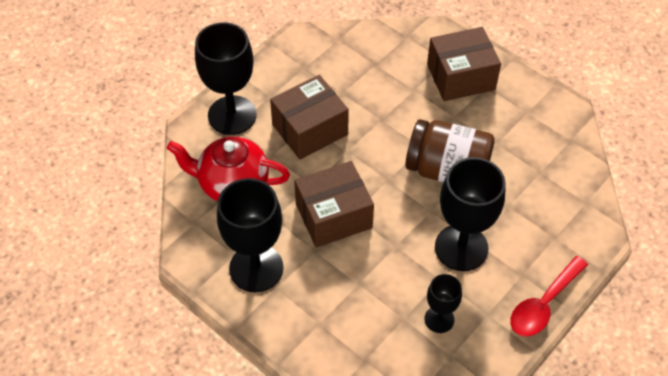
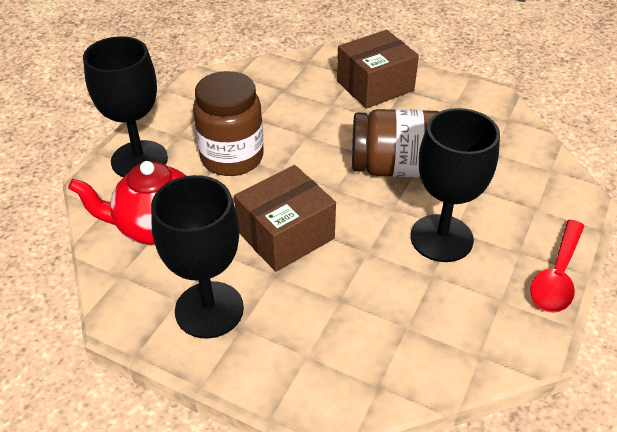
camera: 15 degrees left, 10 degrees down
brown box [270,75,349,160] -> brown jar [193,71,264,176]
black goblet [424,274,462,333] -> none

